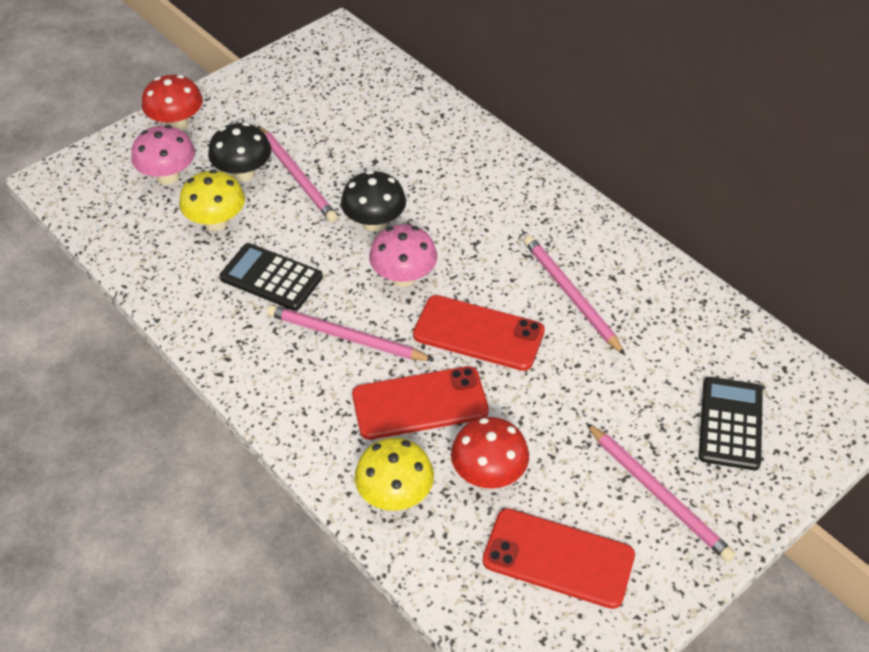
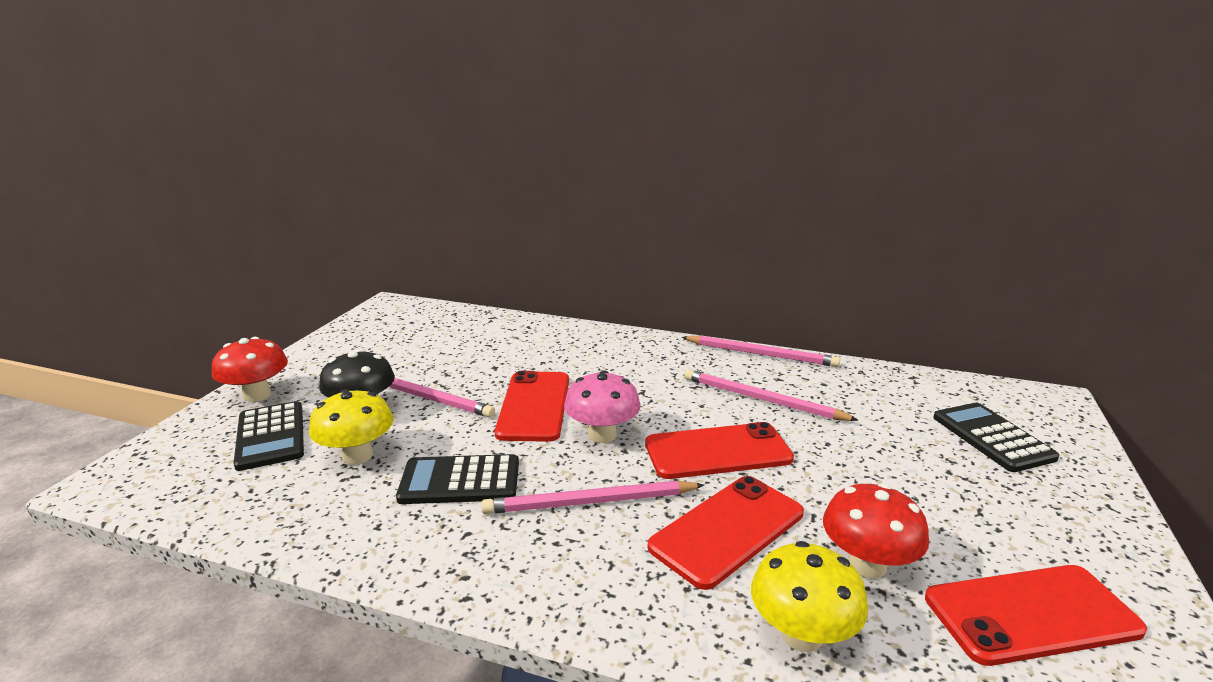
camera: 30 degrees left, 25 degrees down
pink mushroom [131,125,195,185] -> black calculator [233,401,304,471]
black mushroom [341,170,406,232] -> red phone [495,371,569,442]
pink pencil [586,423,735,562] -> pink pencil moved to [682,335,840,367]

